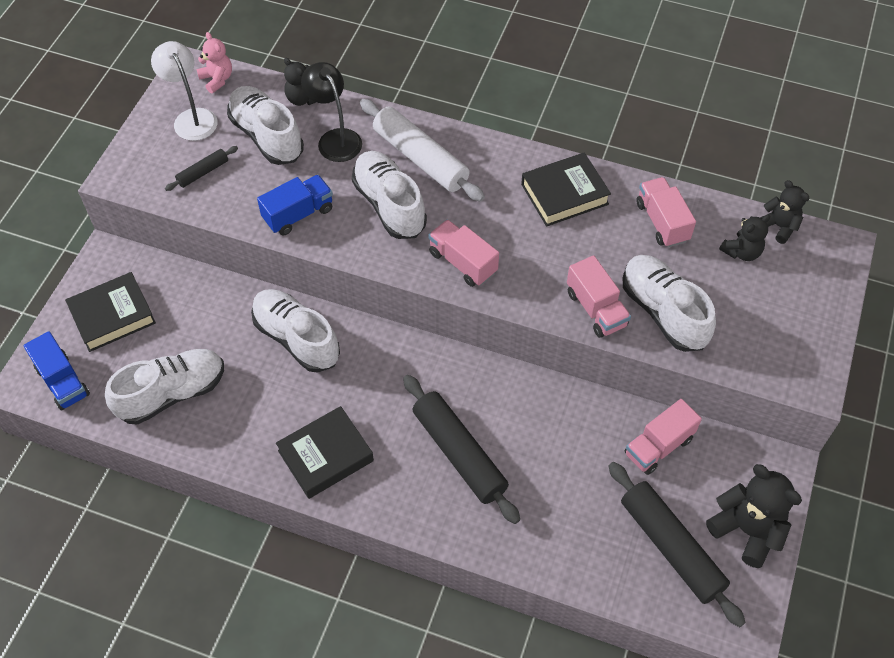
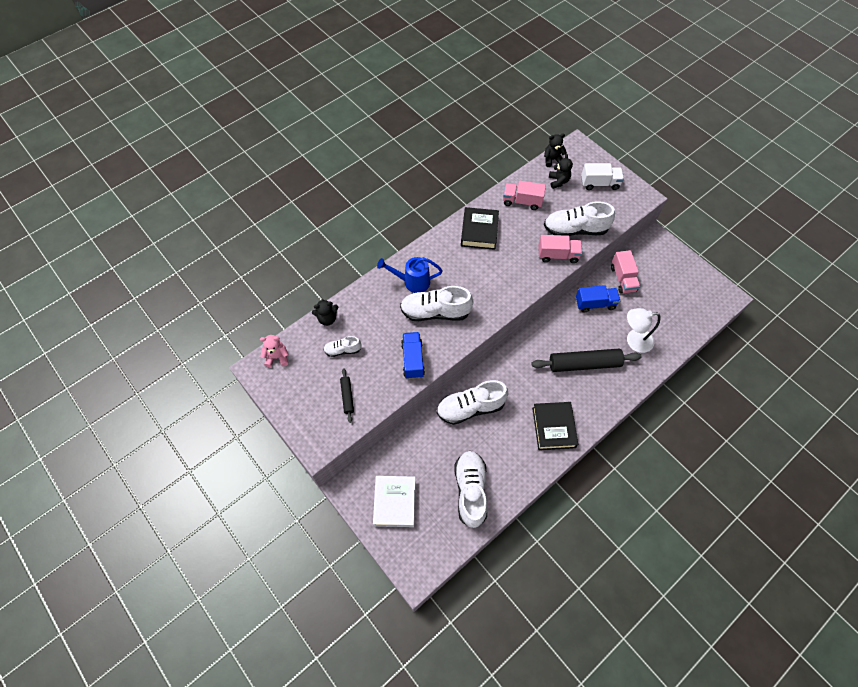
camera: 60 degrees left, 5 degrees up
blue truck [23,331,90,410] -> blue truck moved to [576,285,620,313]
black book [65,272,156,352] -> white book [373,476,416,527]
white lamp [151,41,218,141] -> white lamp moved to [627,308,661,353]
white shoe [227,86,304,165] -> white shoe [323,336,361,357], size x0.52
black lamp [301,62,362,162] -> none
white rolling pin [360,99,485,202] -> blue watering can [377,257,443,293]
pink truck [428,219,499,287] -> none
black rolling pin [608,462,746,627] -> none
black teddy bear [706,464,802,568] -> none
none -> white truck [581,163,624,190]

